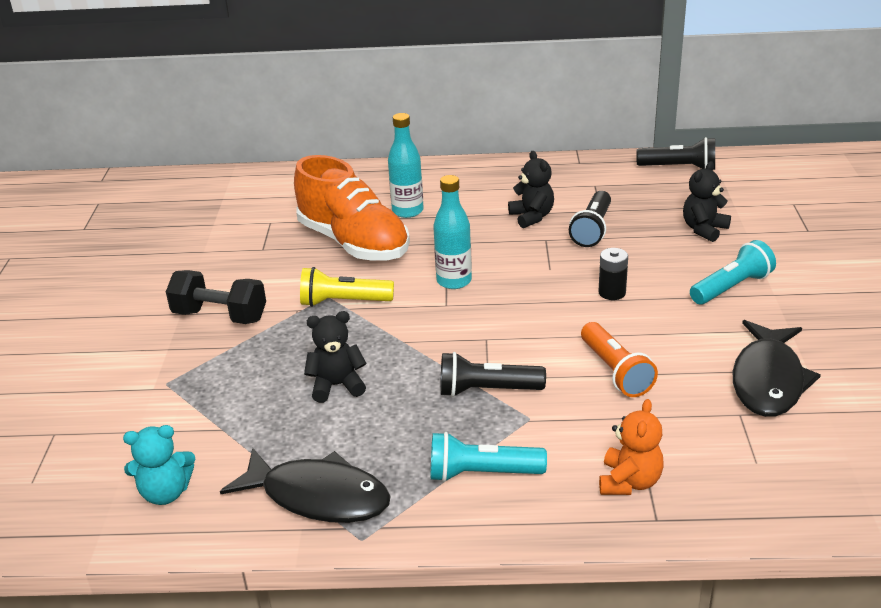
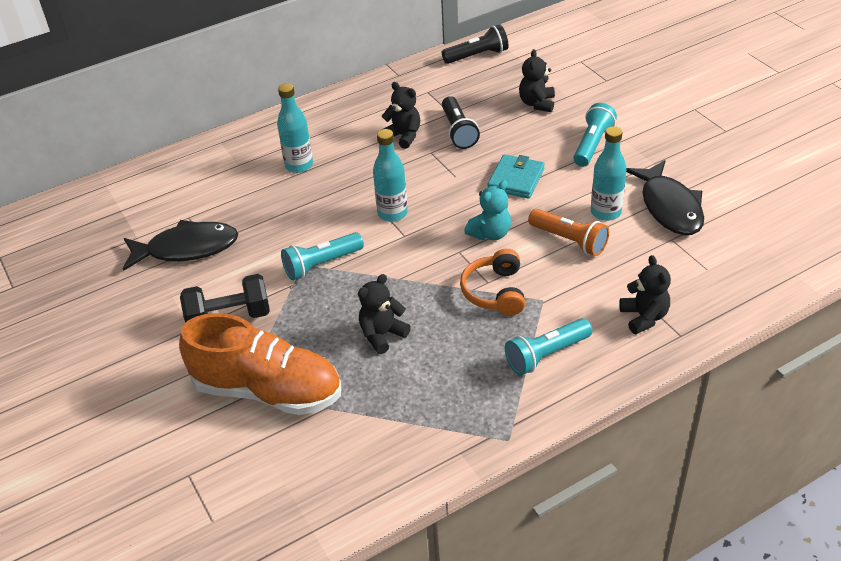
camera: 30 degrees left, 10 degrees up
turquoise teddy bear [123,425,195,505] -> turquoise teddy bear moved to [464,180,511,240]
black fish [220,448,391,523] -> black fish moved to [123,220,238,271]
orange shoe [294,155,410,261] -> orange shoe moved to [179,313,341,415]
yellow flashlight [300,267,394,307] -> turquoise flashlight [281,232,364,280]
black flashlight [440,352,546,397] -> orange headphones [460,249,525,316]
black battery [599,248,628,300] -> turquoise wallet [487,154,545,199]
orange teddy bear [599,399,664,495] -> black teddy bear [619,255,671,334]
none -> turquoise bottle [591,126,627,221]

